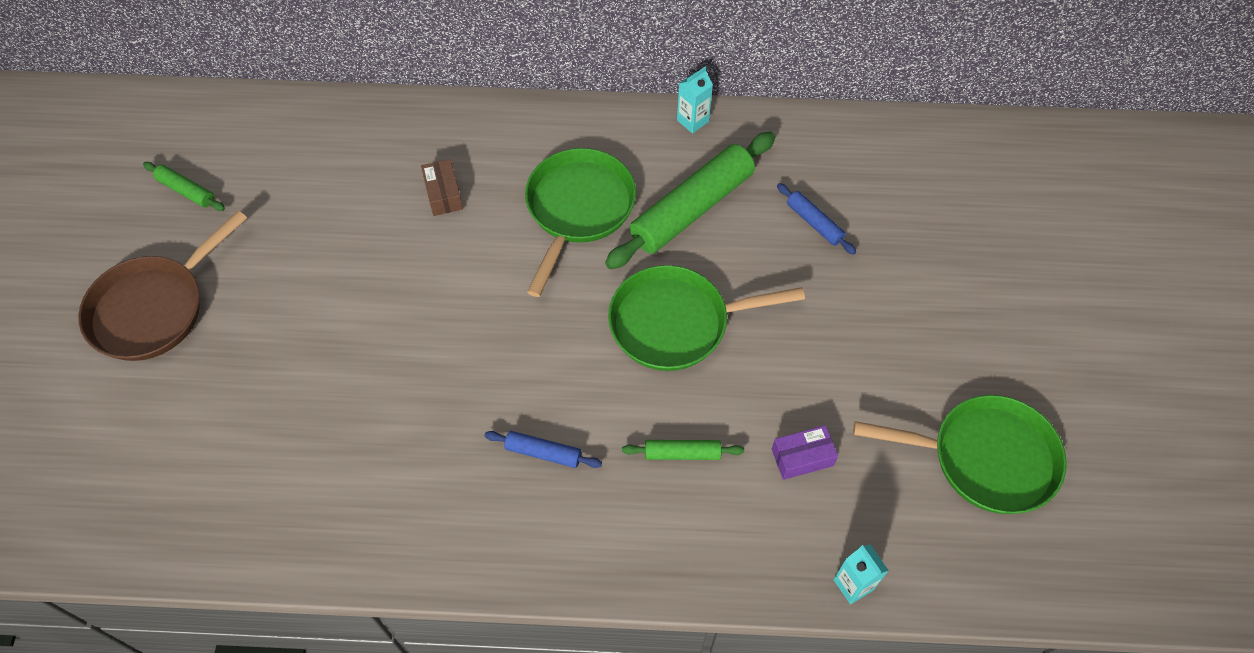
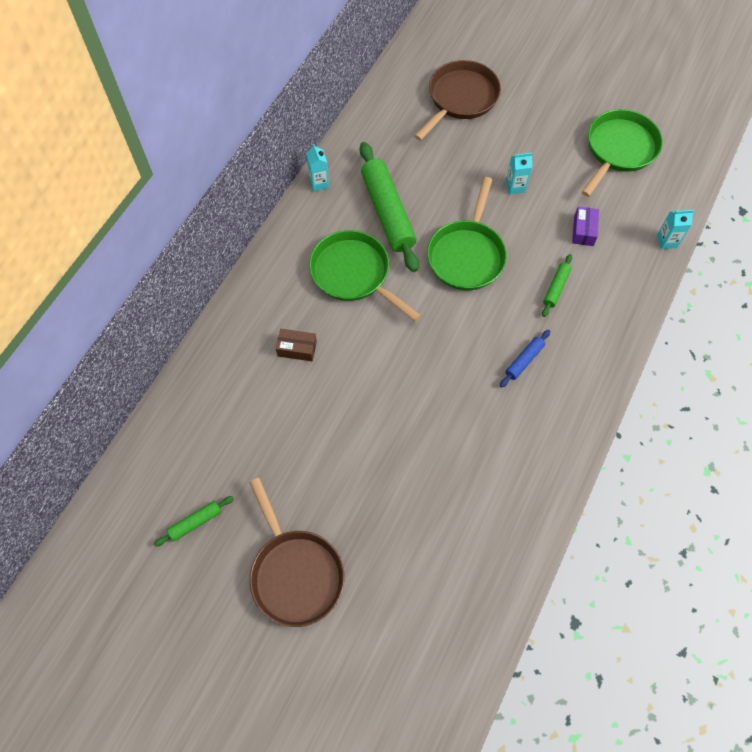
camera: 65 degrees left, 5 degrees up
blue rolling pin [777,183,856,255] -> none
none -> brown pan [414,60,501,141]
none -> turquoise carton [506,153,533,194]

